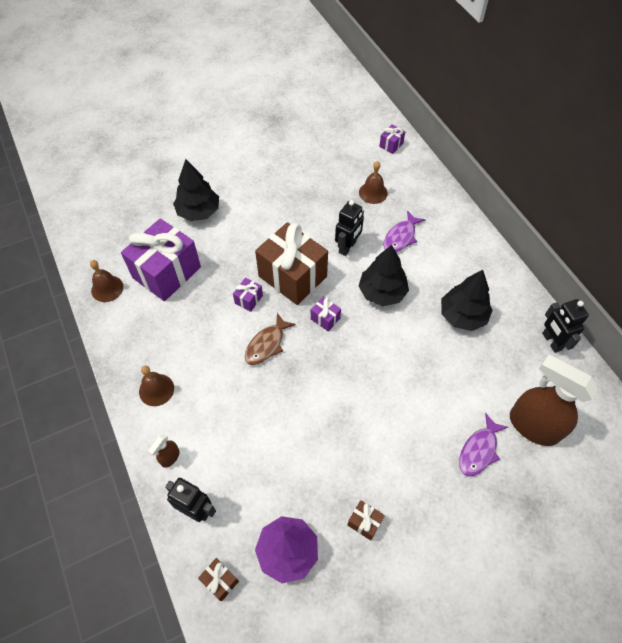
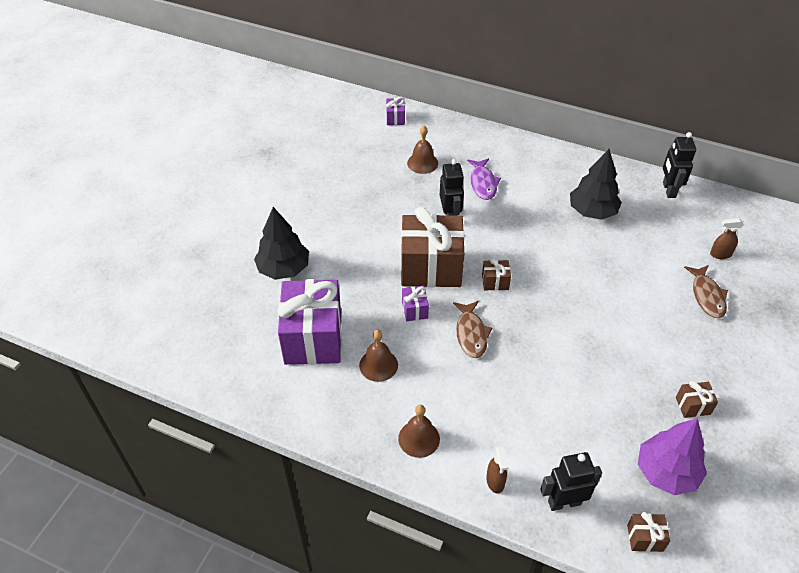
camera: 40 degrees left, 10 degrees down
brown bell [90,260,123,302] -> brown bell moved to [359,330,398,382]
purple gift [311,297,341,332] -> brown gift [482,257,511,291]
black tree [359,245,409,306] -> none
purple fish [459,413,508,477] -> brown fish [684,265,728,318]
brown spray bottle [510,355,598,446] -> brown spray bottle [710,218,744,259], size x0.43
black robot [542,299,589,353] -> black robot turned 60 degrees clockwise [663,132,696,198]

